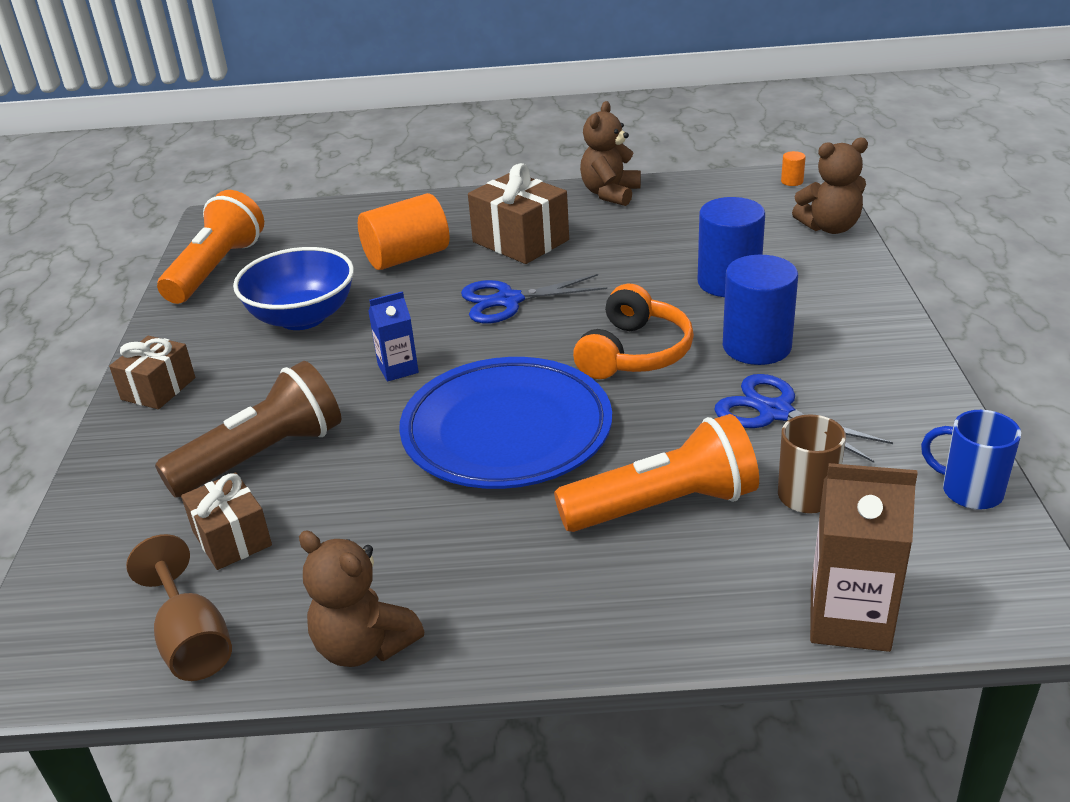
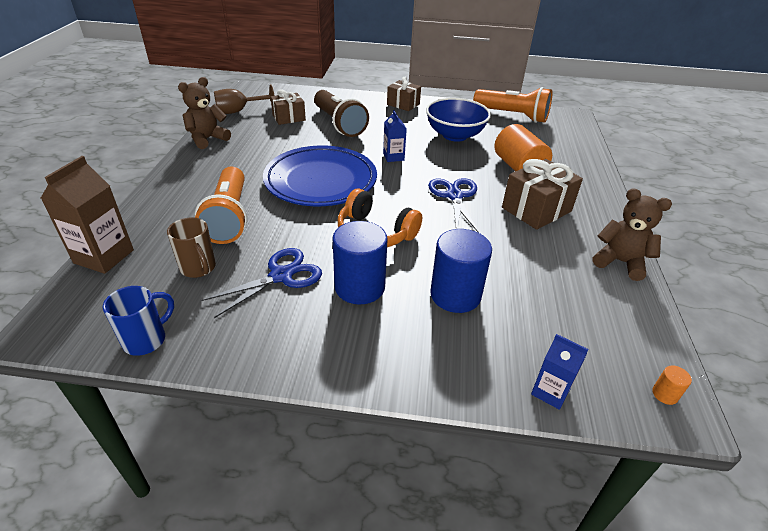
camera: 95 degrees right, 5 degrees up
brown teddy bear [792,138,868,234] -> blue carton [531,334,589,410]

